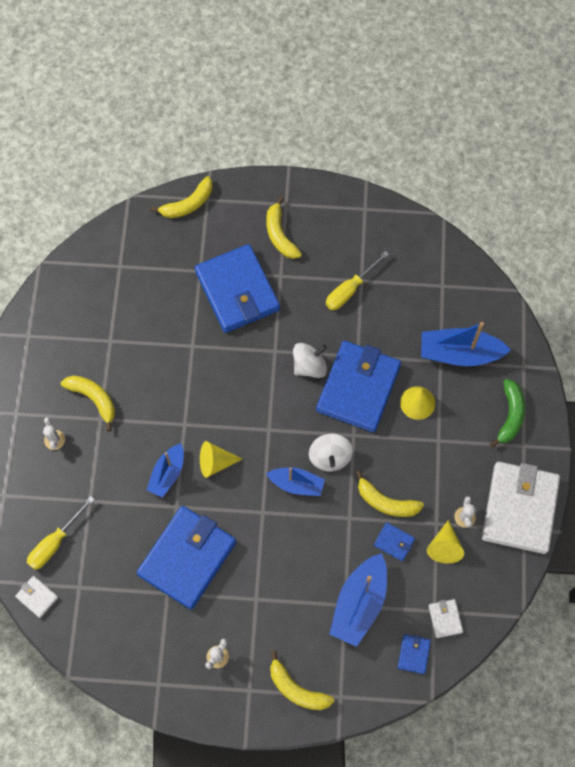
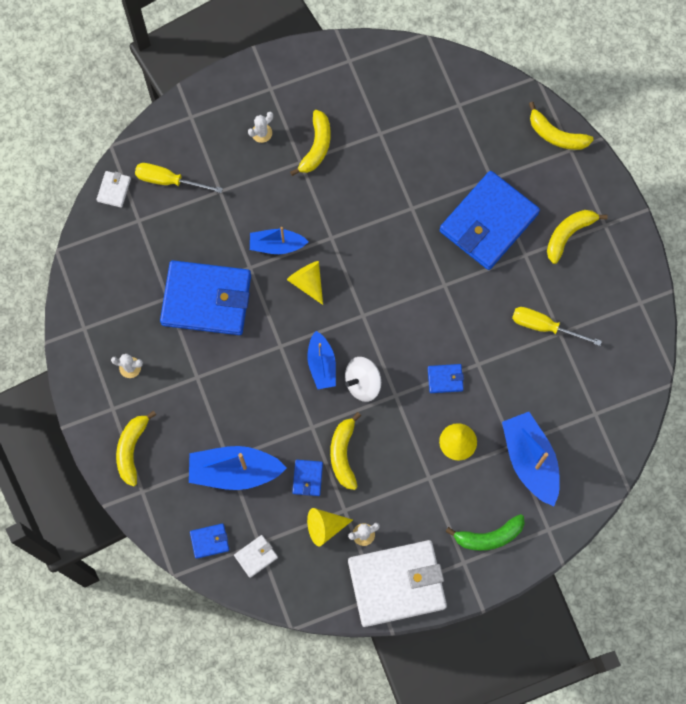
camera: 65 degrees right, 5 degrees up
white spinning top [293,343,327,378] -> none
blue wallet [316,341,401,433] -> blue wallet [428,364,464,393], size x0.41

